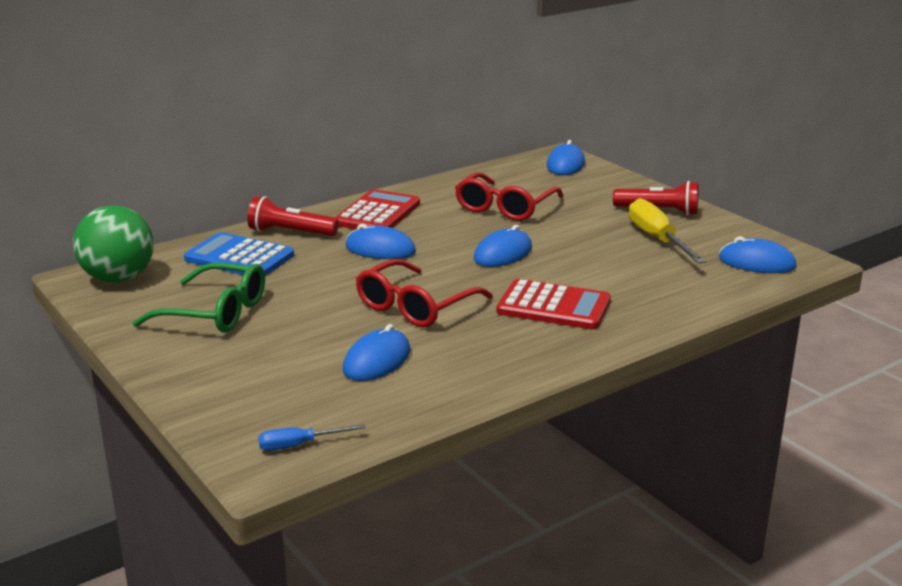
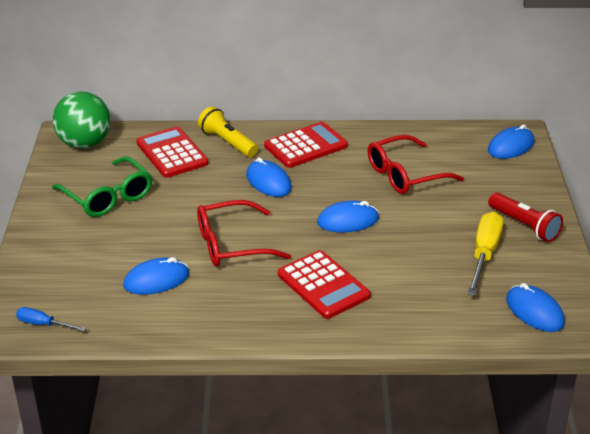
camera: 35 degrees right, 10 degrees up
blue calculator [184,232,294,276] -> red calculator [136,127,208,178]
red flashlight [247,196,339,236] -> yellow flashlight [198,106,258,157]

